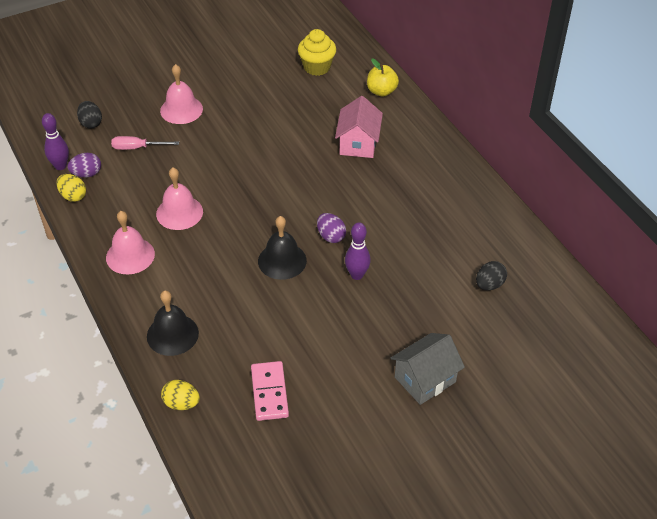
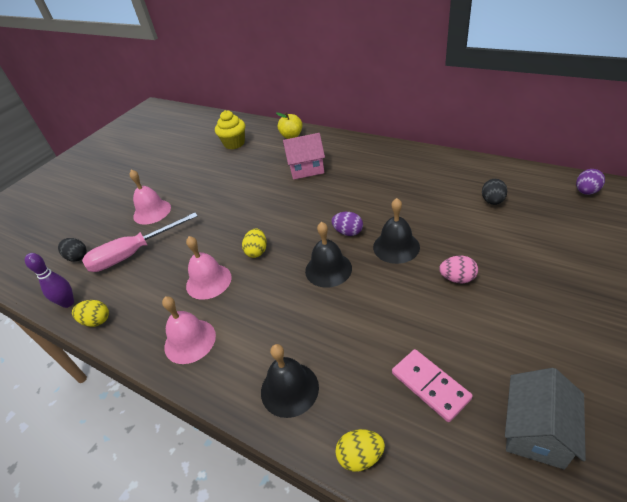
camera: 25 degrees left, 5 degrees down
purple egg [68,153,101,177] -> purple egg moved to [576,169,605,195]
pink screwdriver [111,136,179,150] -> pink screwdriver [82,213,198,272], size x1.82
pink house [335,96,383,158] -> pink house turned 75 degrees counterclockwise [283,133,325,180]
purple bowling pin [345,222,371,280] -> black bell [373,198,420,264]
grey house [390,333,465,405] -> grey house moved to [505,368,586,470]
none -> yellow egg [242,228,267,258]
none -> pink egg [439,256,478,283]

